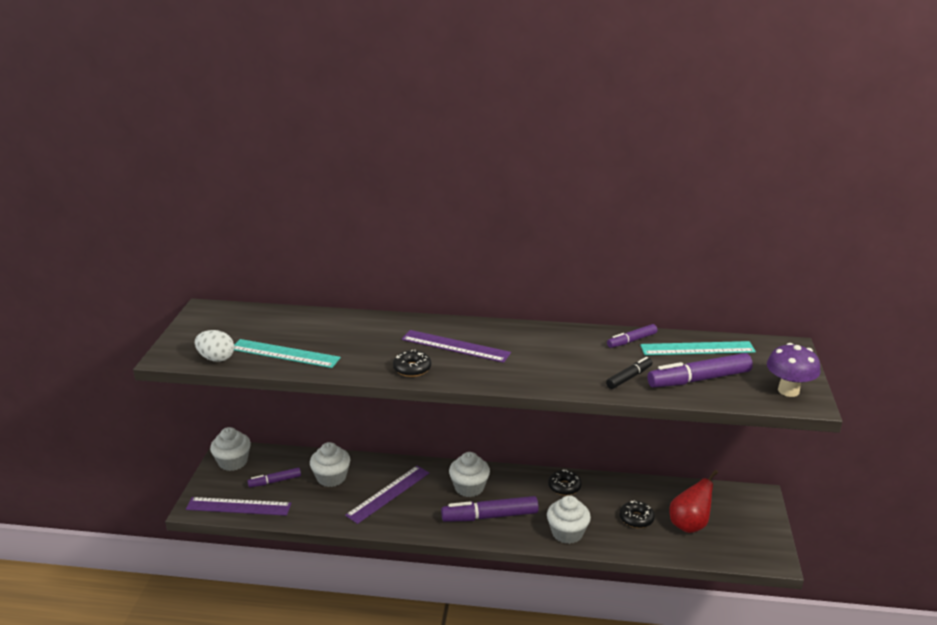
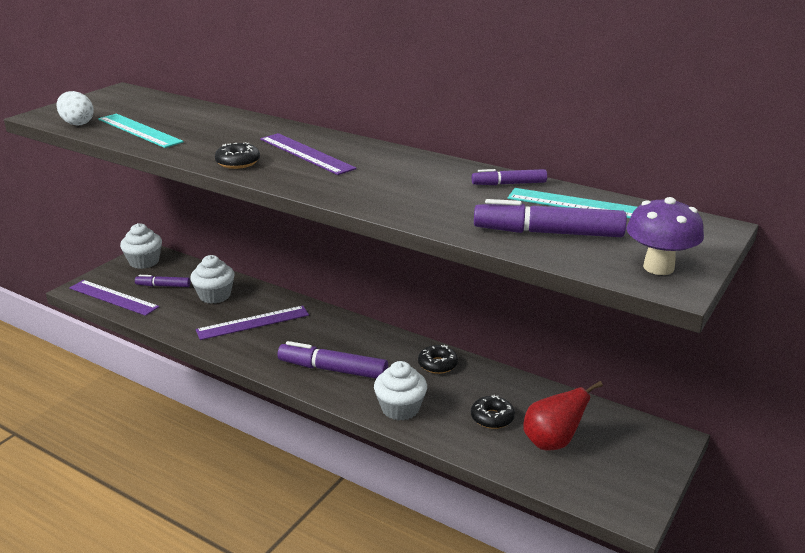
camera: 25 degrees right, 0 degrees up
white cupcake [449,452,490,497] -> none
black marker [606,357,653,389] -> none

